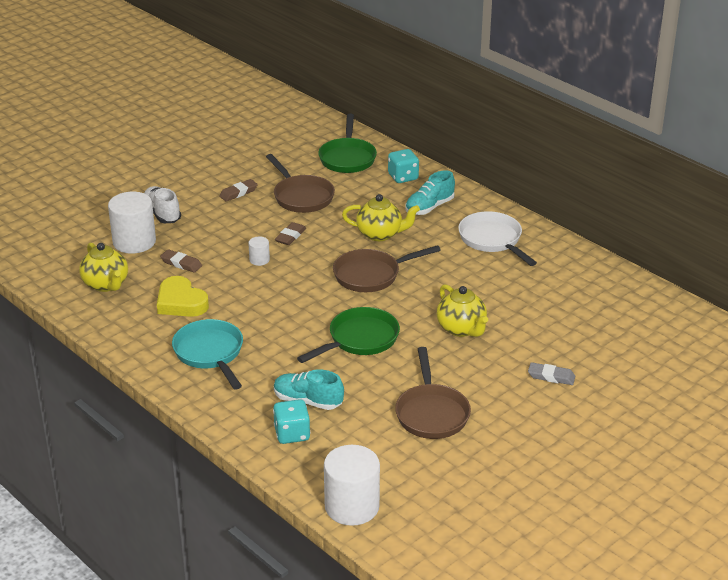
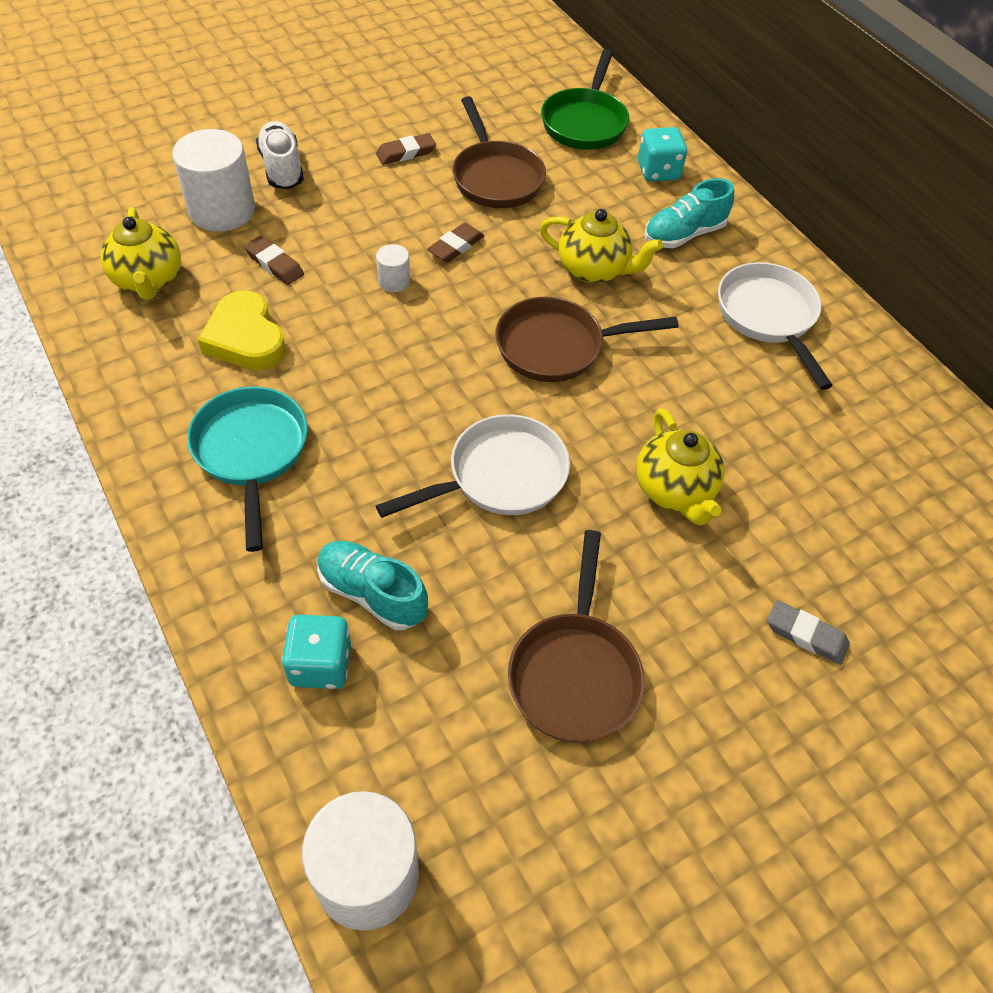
camera: 10 degrees right, 20 degrees up
green pan [297,307,400,363] -> white pan [376,414,570,518]

